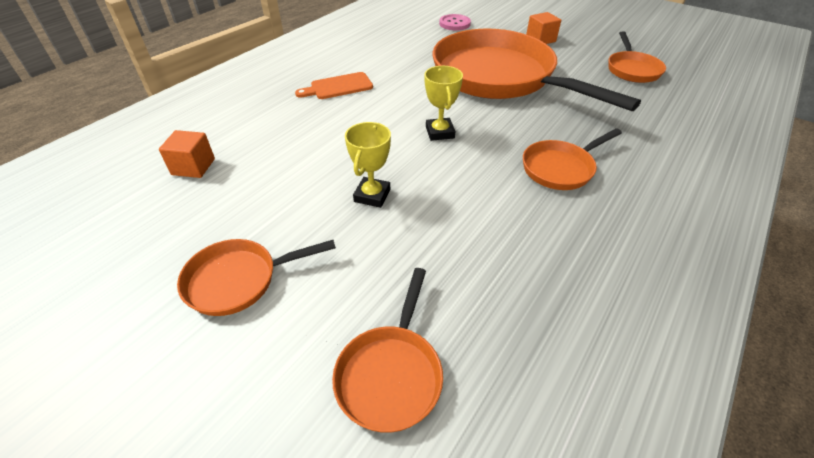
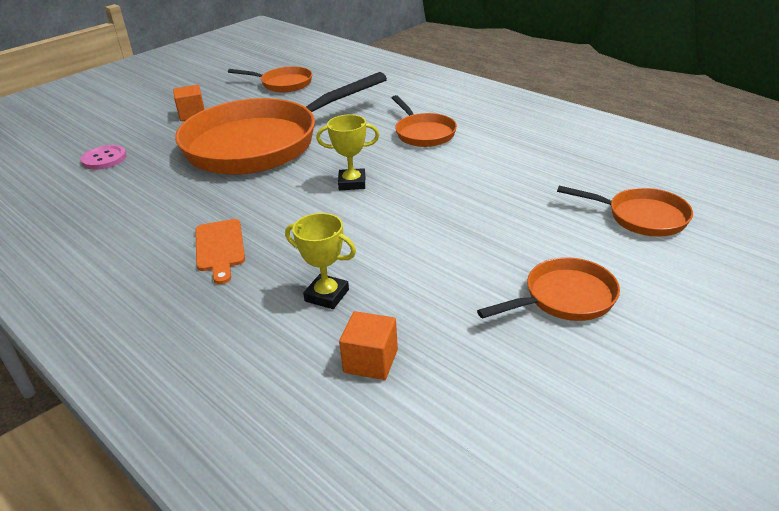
camera: 80 degrees left, 10 degrees down
orange pan [177,239,336,316] -> orange pan turned 105 degrees counterclockwise [477,257,620,321]
yellow trophy [345,122,391,208] -> yellow trophy moved to [285,213,356,309]

